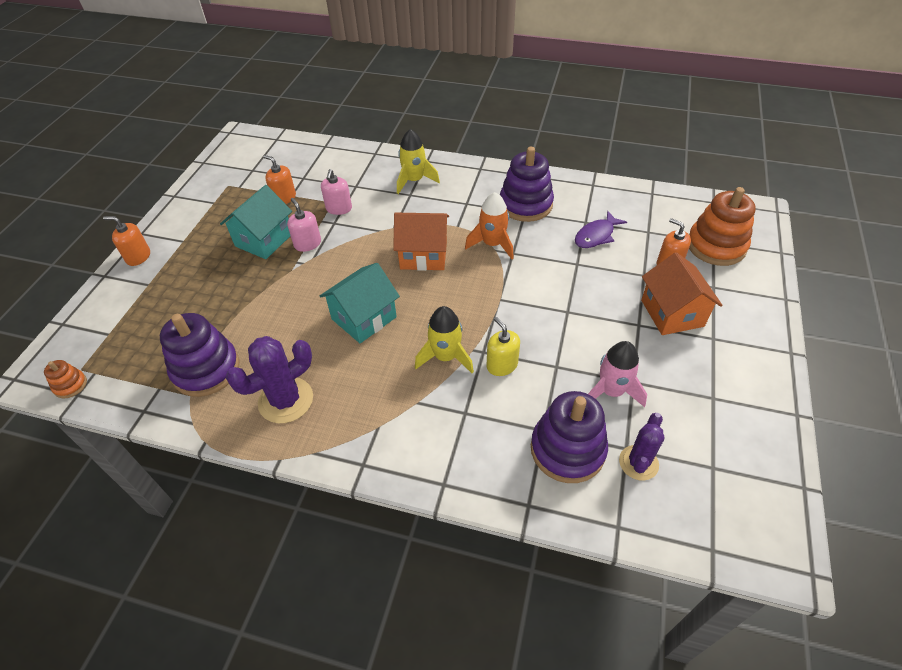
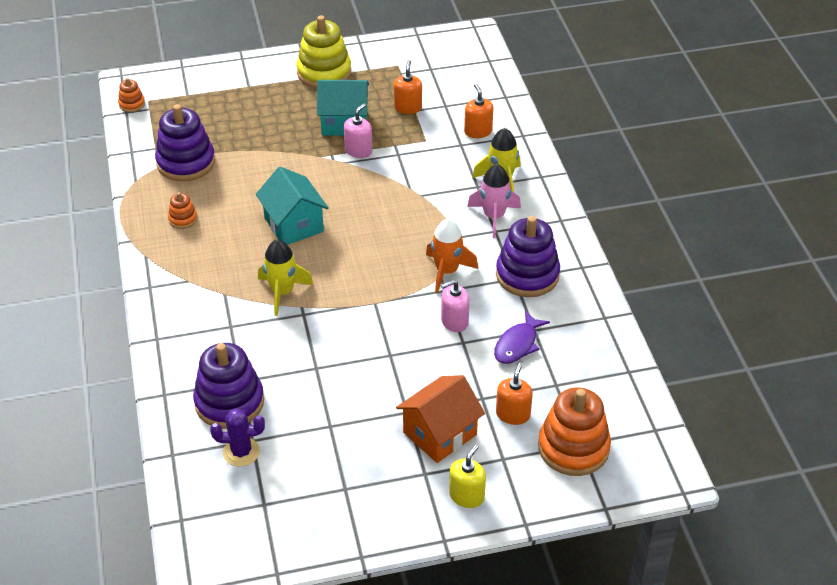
camera: 60 degrees right, 5 degrees down
orange soap dispenser [103,216,150,266] -> orange soap dispenser moved to [464,84,493,138]
purple cactus [226,336,313,423] -> orange stacking toy [168,192,197,229]
turquoise house [320,263,400,343] -> turquoise house turned 45 degrees clockwise [256,167,329,245]
pink soap dispenser [321,169,352,215] -> pink soap dispenser moved to [441,280,470,332]
orange house [393,213,449,271] -> none
yellow soap dispenser [486,317,520,376] -> yellow soap dispenser moved to [449,444,486,508]
purple fish [575,211,627,248] -> purple fish turned 75 degrees counterclockwise [494,310,550,364]
pink rocket [588,341,647,407] -> pink rocket moved to [467,164,521,238]
none -> yellow stacking toy [297,15,351,88]

